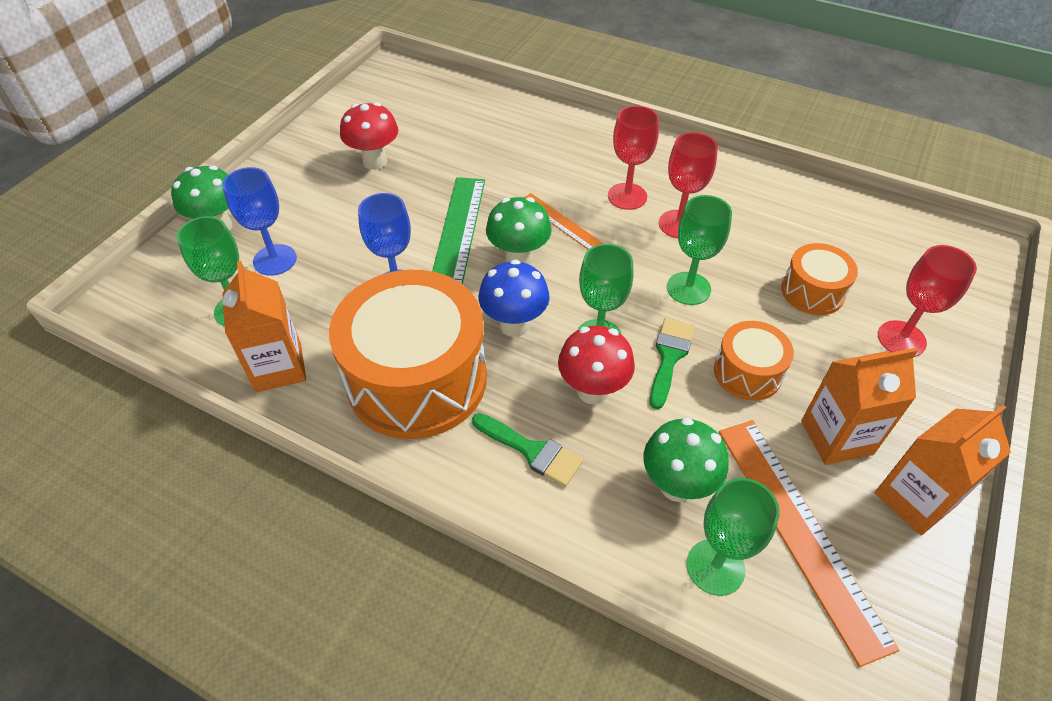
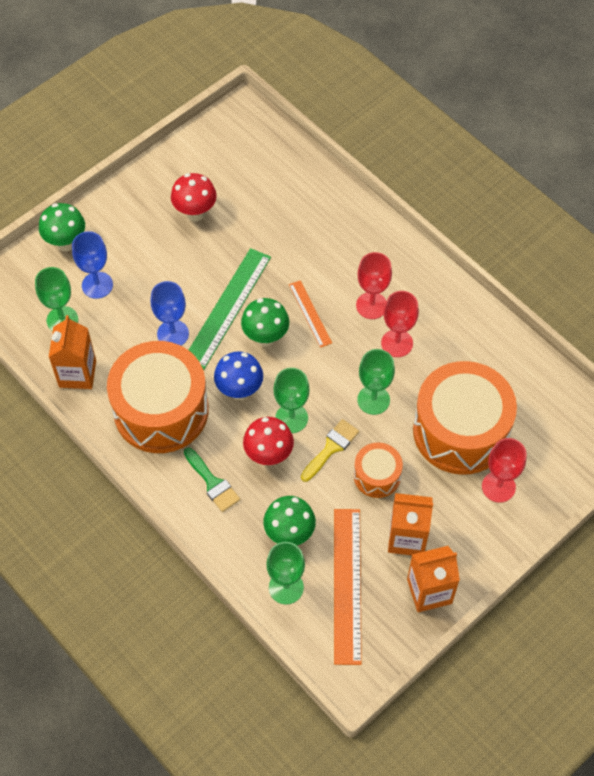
camera: 20 degrees right, 10 degrees up
green brush [650,318,694,409] -> yellow brush [301,419,359,482]
orange drum [781,243,858,315] -> orange drum [413,361,517,475], size x2.06

